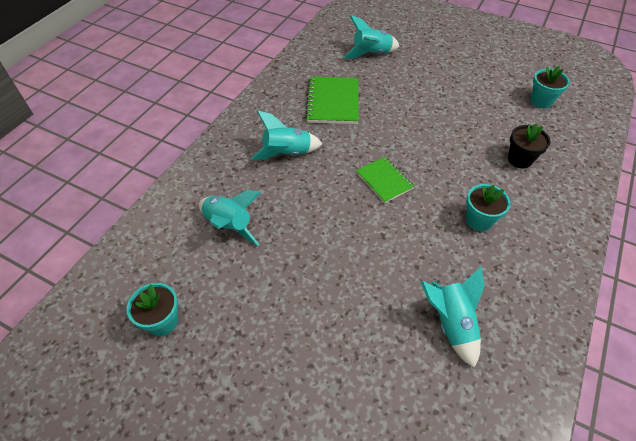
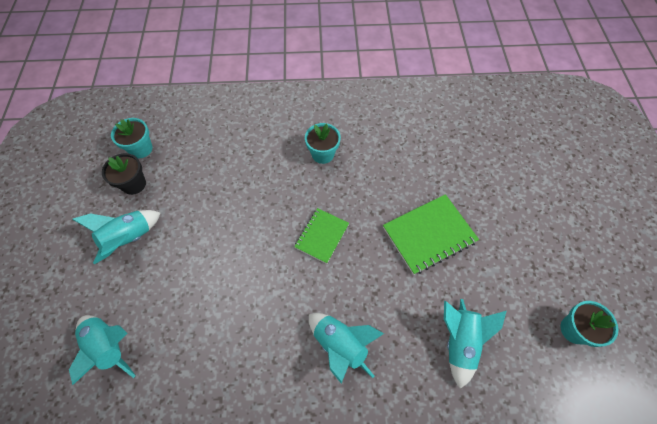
camera: 120 degrees left, 10 degrees up
green notebook [305,77,359,124] -> green notebook moved to [383,194,479,275]
turquoise rocket [421,267,485,368] -> turquoise rocket moved to [72,210,160,264]
black flower pot [508,124,551,168] -> black flower pot moved to [102,153,146,195]

